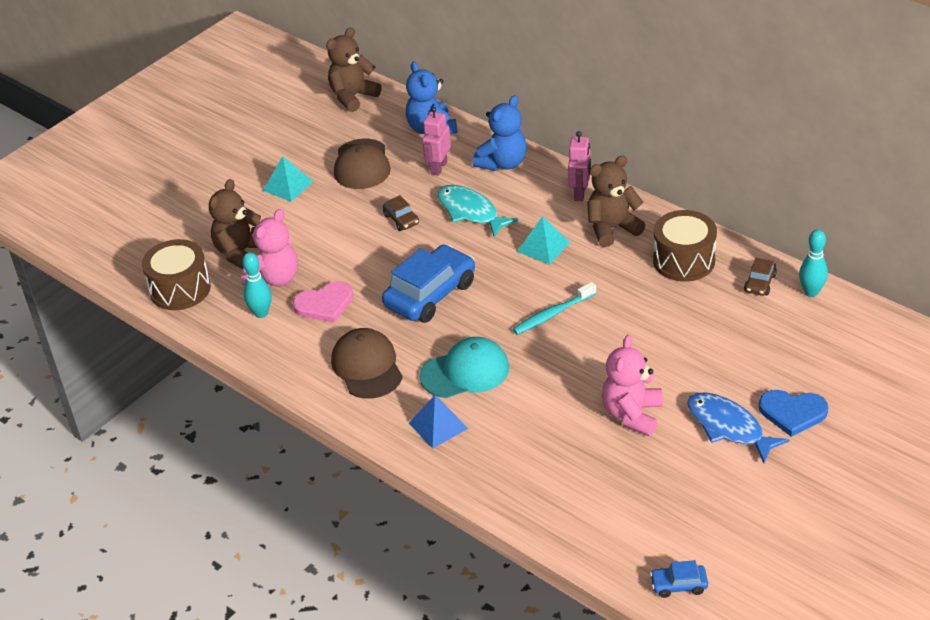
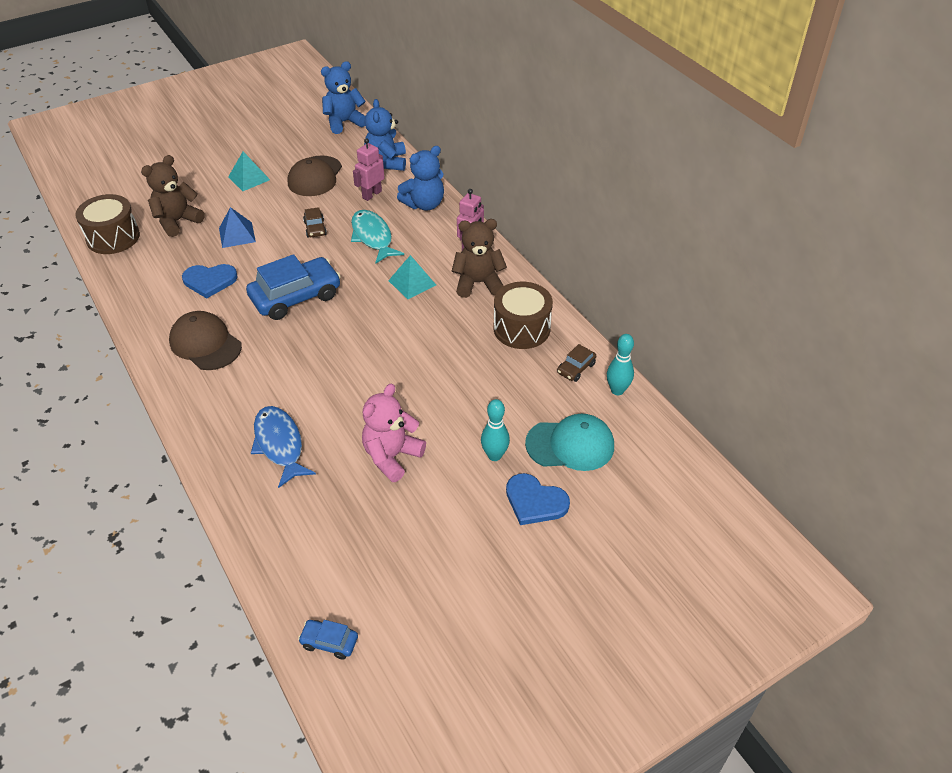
camera: 15 degrees right, 5 degrees up
pink teddy bear [241,209,298,286] -> none
turquoise bowling pin [242,252,272,318] -> turquoise bowling pin moved to [481,399,510,461]
pink heart [293,281,353,323] -> blue heart [182,264,238,299]
brown teddy bear [326,27,382,112] -> blue teddy bear [321,61,366,134]
brown cap [331,328,403,399] -> brown cap turned 45 degrees counterclockwise [169,311,242,370]
blue pyramid [409,395,469,449] -> blue pyramid moved to [219,207,256,248]
turquoise cap [420,337,509,398] -> turquoise cap moved to [525,414,614,471]
turquoise toothbrush [513,282,596,335] -> none
blue fish [687,392,790,463] -> blue fish moved to [251,406,316,488]

